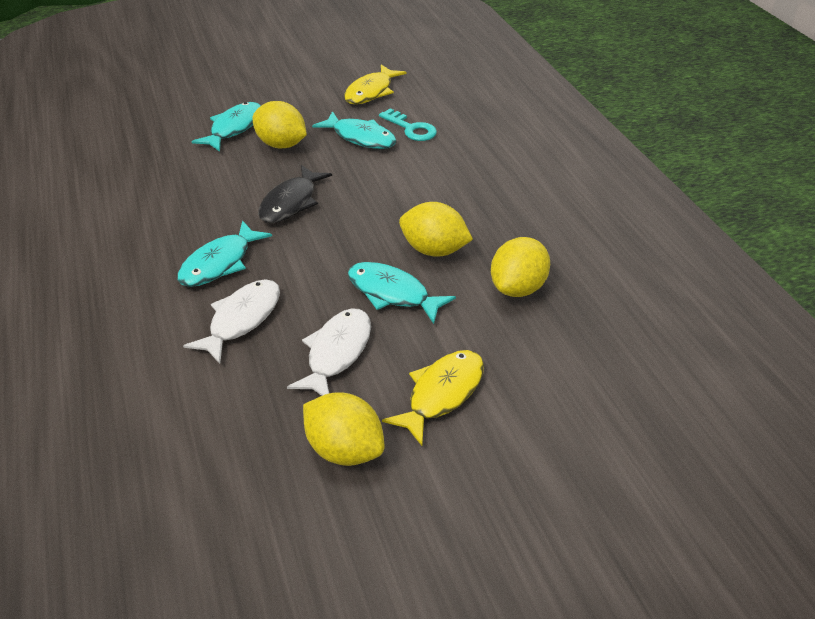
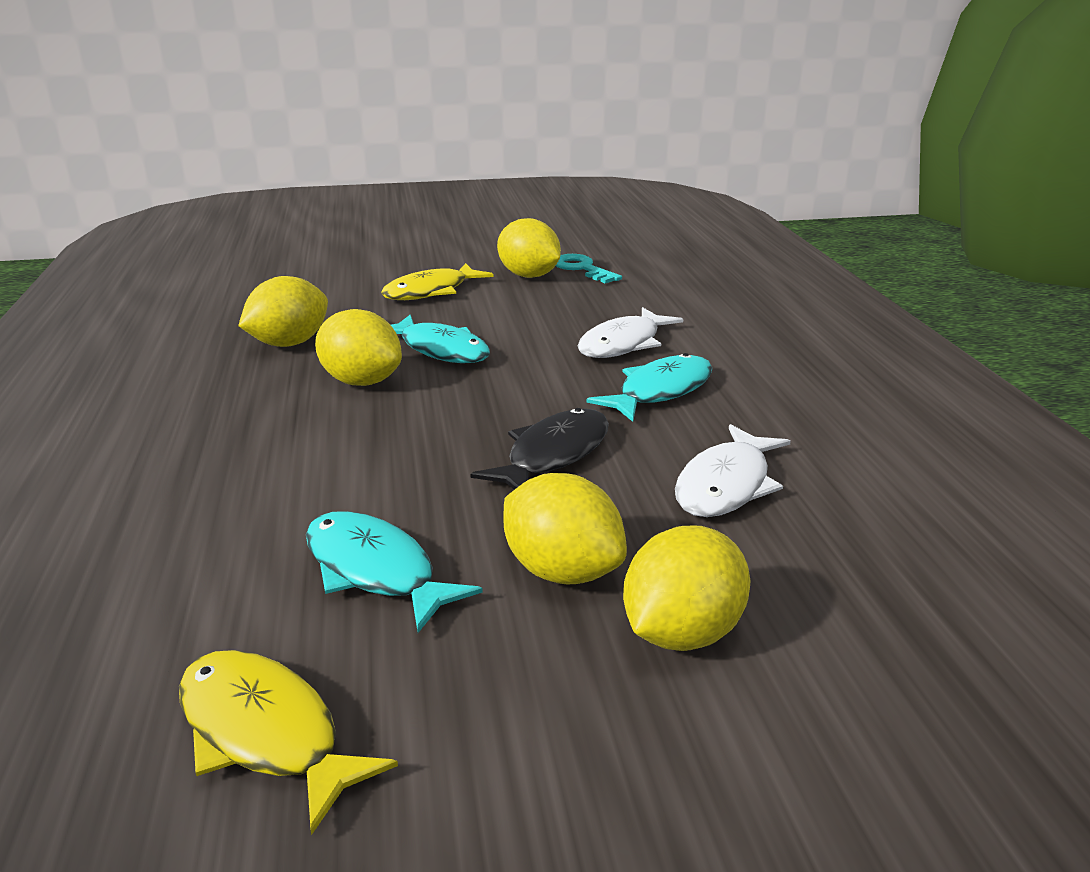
camera: 170 degrees left, 15 degrees down
turquoise fish [191,102,261,152] -> yellow lemon [623,526,750,651]
white fish [287,308,371,396] -> white fish moved to [675,424,791,517]
yellow fish [344,64,406,104] -> yellow fish turned 90 degrees counterclockwise [179,650,398,835]
turquoise key [379,108,437,141] -> turquoise key moved to [556,254,622,283]

